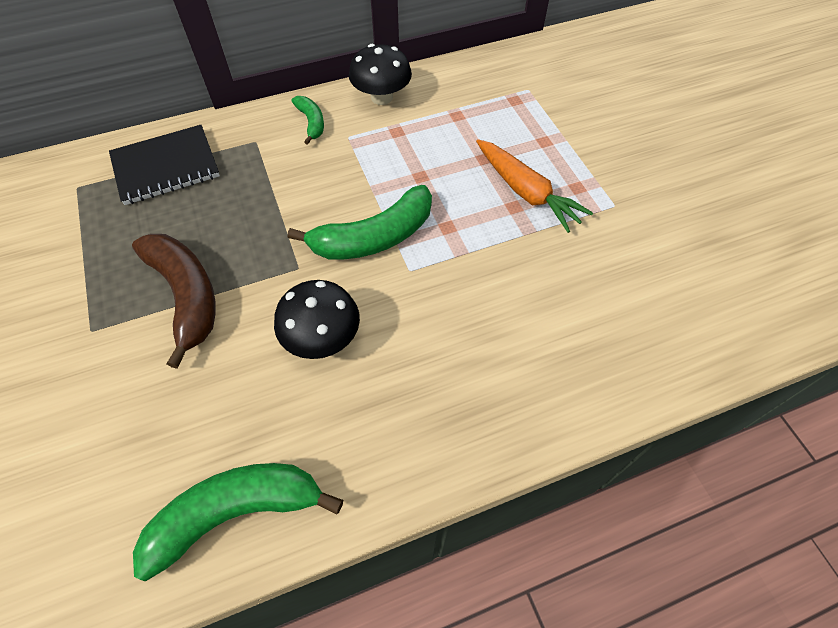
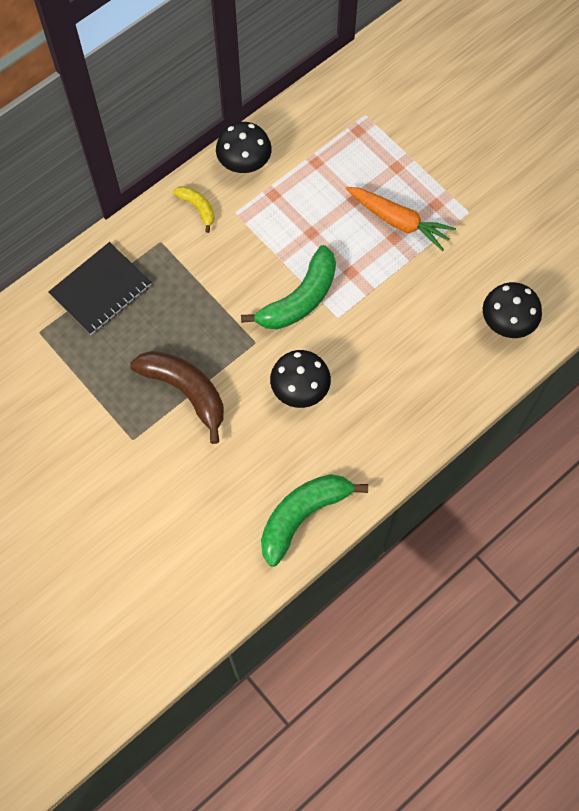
camera: 20 degrees left, 10 degrees up
green banana [291,96,324,145] -> yellow banana [173,186,215,233]
none -> black mushroom [483,282,542,338]

